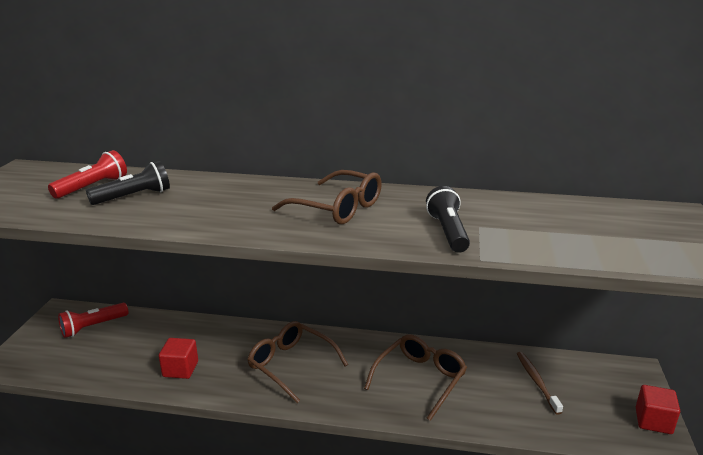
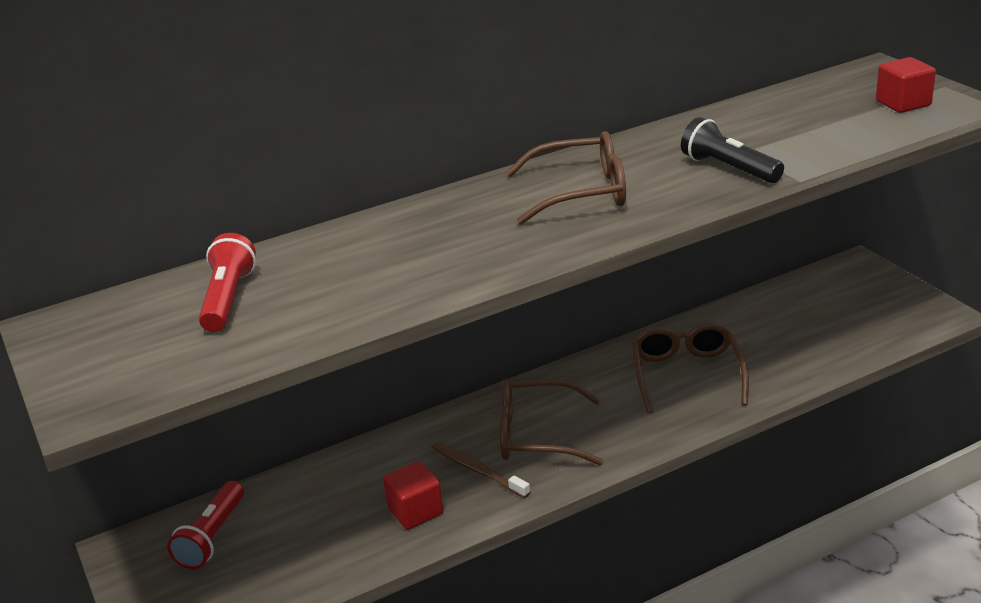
camera: 35 degrees left, 5 degrees up
black flashlight [86,161,170,205] -> none
brown toothbrush [517,352,563,415] -> brown toothbrush moved to [432,442,530,498]
red cube [636,385,680,434] -> red cube moved to [876,57,936,113]

